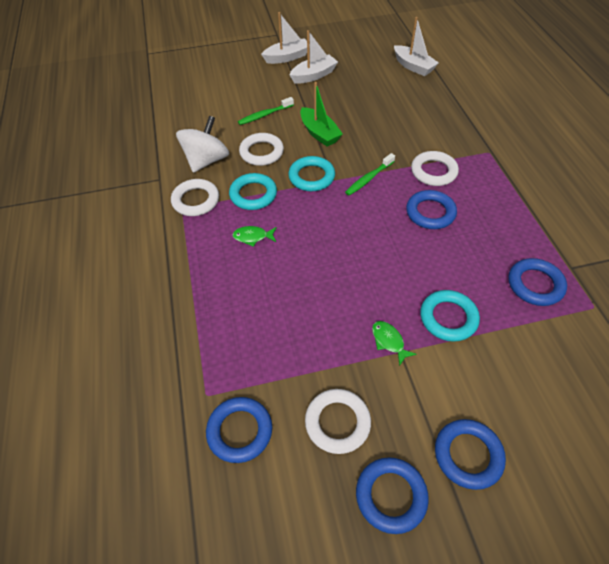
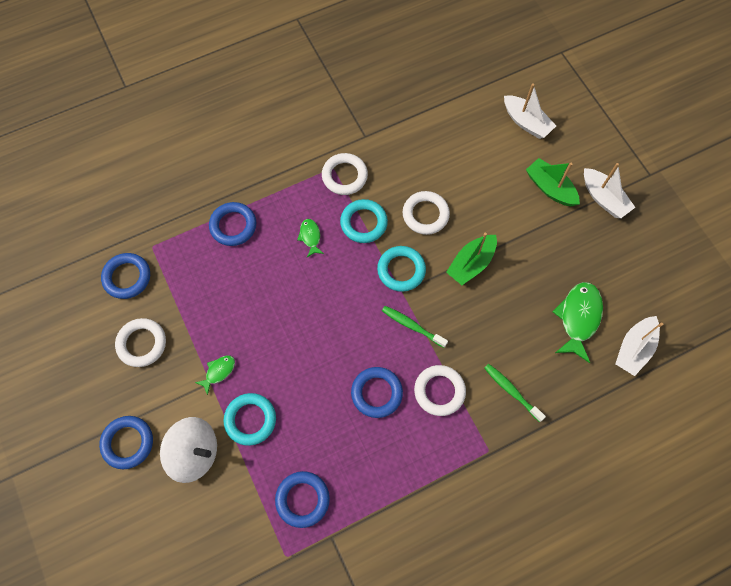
camera: 75 degrees right, 15 degrees up
white spinning top [176,116,229,173] -> white spinning top moved to [160,417,217,483]
green toothbrush [238,97,294,125] -> green toothbrush moved to [484,364,546,422]
white boat [290,30,338,84] -> white boat moved to [504,83,556,139]
blue ring [356,457,429,534] -> blue ring moved to [209,202,256,246]
none -> green boat [526,158,580,206]
none -> green fish [553,282,603,363]

